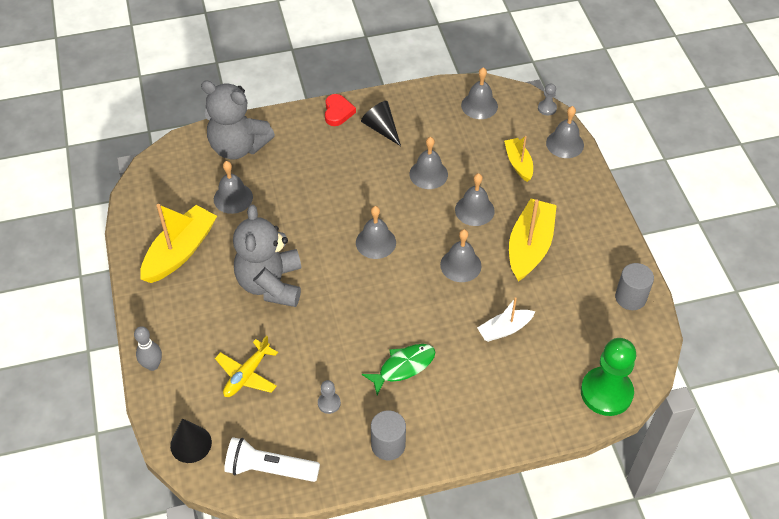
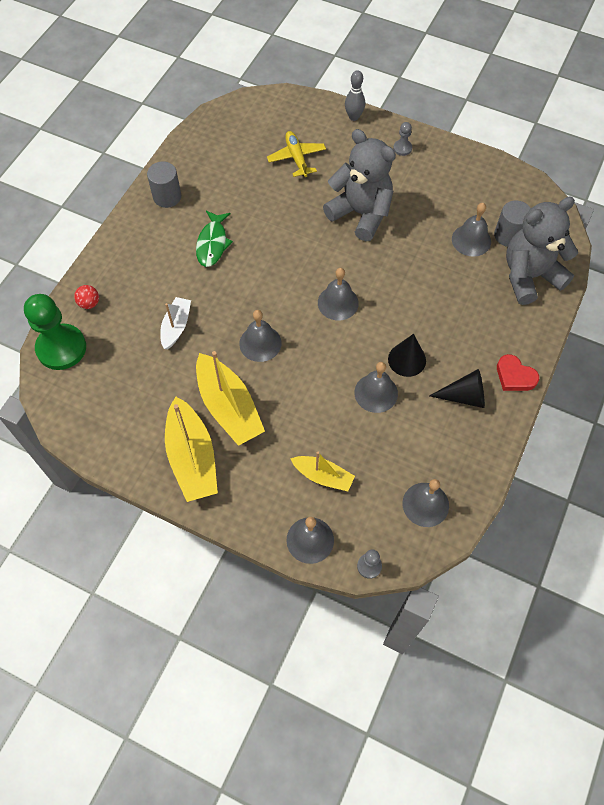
camera: 130 degrees right, 10 degrees up
yellow boat [140,204,217,283] -> yellow boat moved to [165,397,218,502]
black cone [170,418,212,463] -> black cone moved to [388,334,426,377]
white flashlight [224,437,320,482] -> none
grey pawn [318,380,341,414] -> grey pawn moved to [393,122,412,156]
grey bell [455,173,495,226] -> none
grey cylinder [615,263,654,310] -> grey cylinder moved to [494,200,531,247]
none -> red ball [74,285,99,309]

